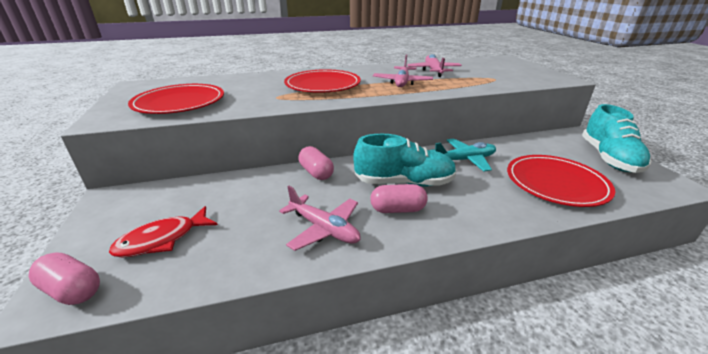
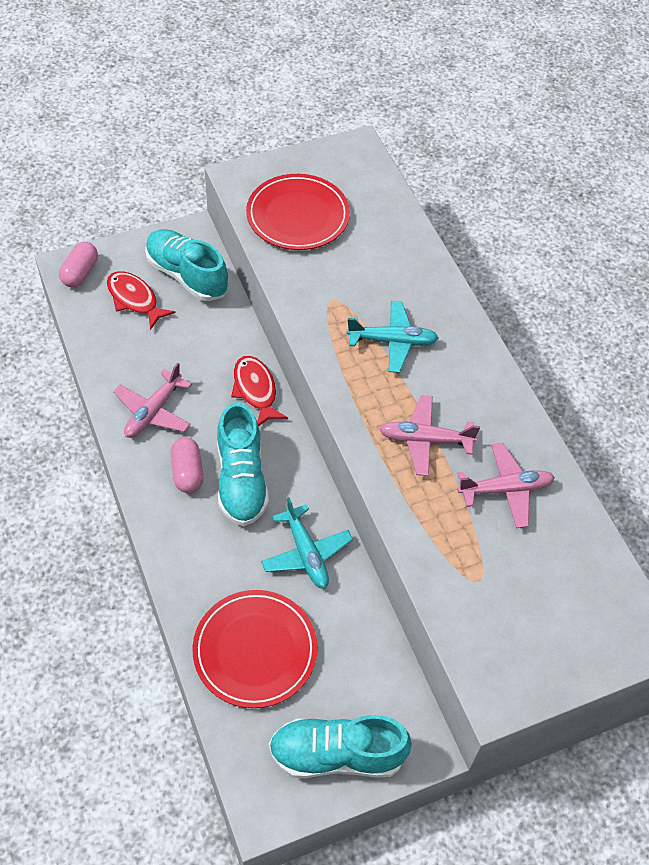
camera: 80 degrees right, 25 degrees up
red plate [284,69,361,93] -> turquoise plane [346,301,438,373]
pink capsule [298,146,334,180] -> red fish [231,356,288,426]
none -> turquoise shoe [145,229,229,301]

